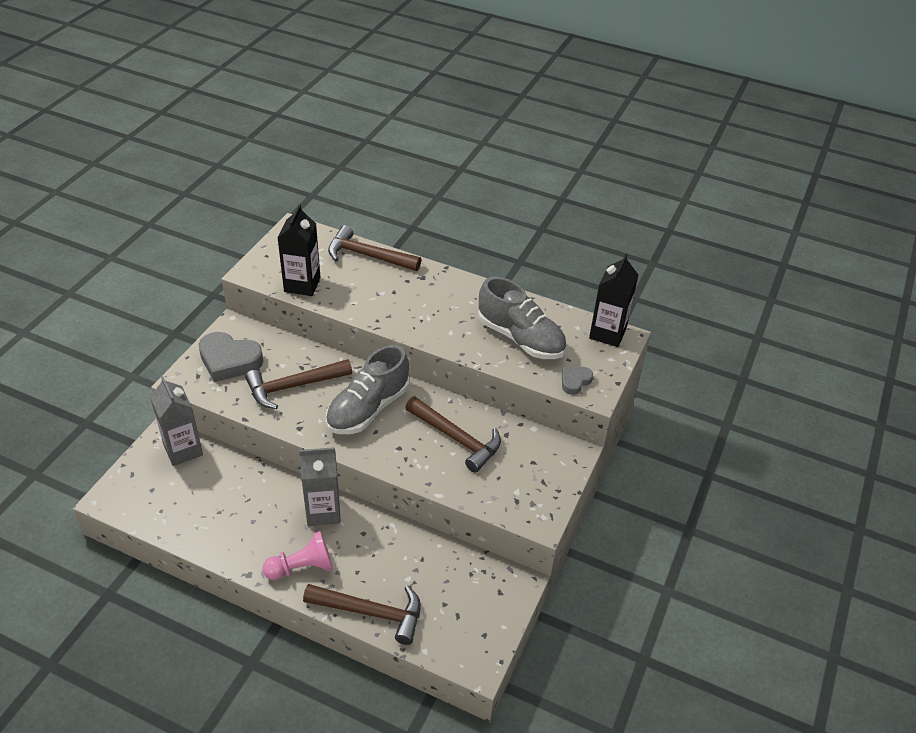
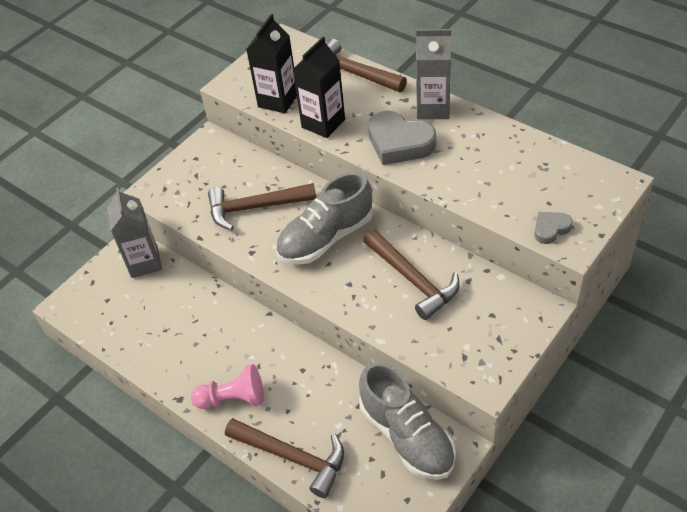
camera: 20 degrees right, 5 degrees up
grey heart [199,332,263,382] -> grey heart moved to [368,111,436,165]
grey carton [299,447,341,526] -> grey carton moved to [416,29,451,119]
grey shoe [478,277,566,359] -> grey shoe moved to [359,362,456,480]
black carton [589,254,638,347] -> black carton moved to [293,37,345,138]

